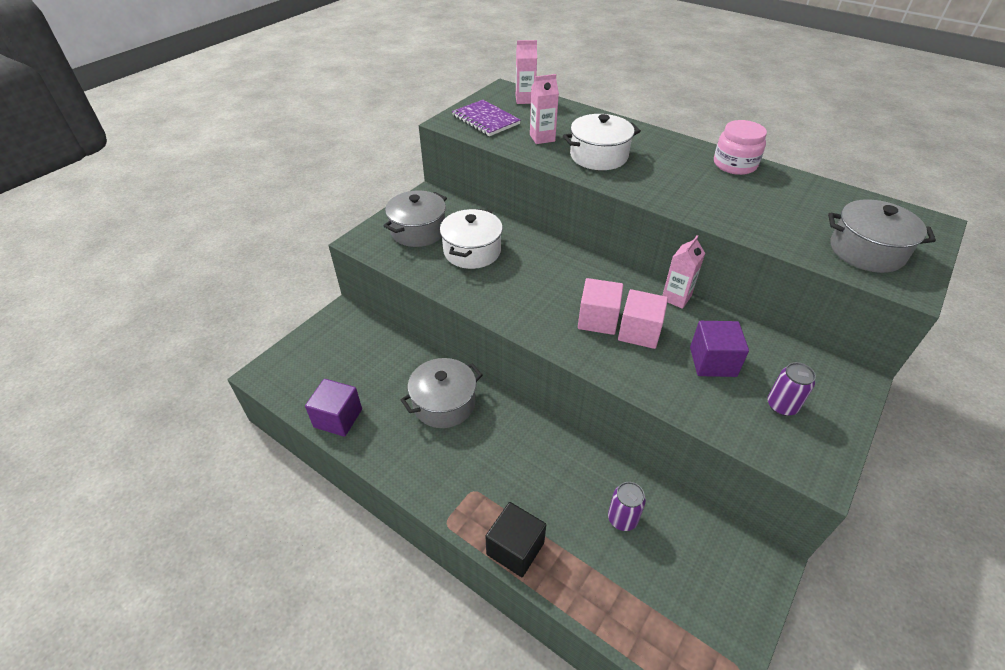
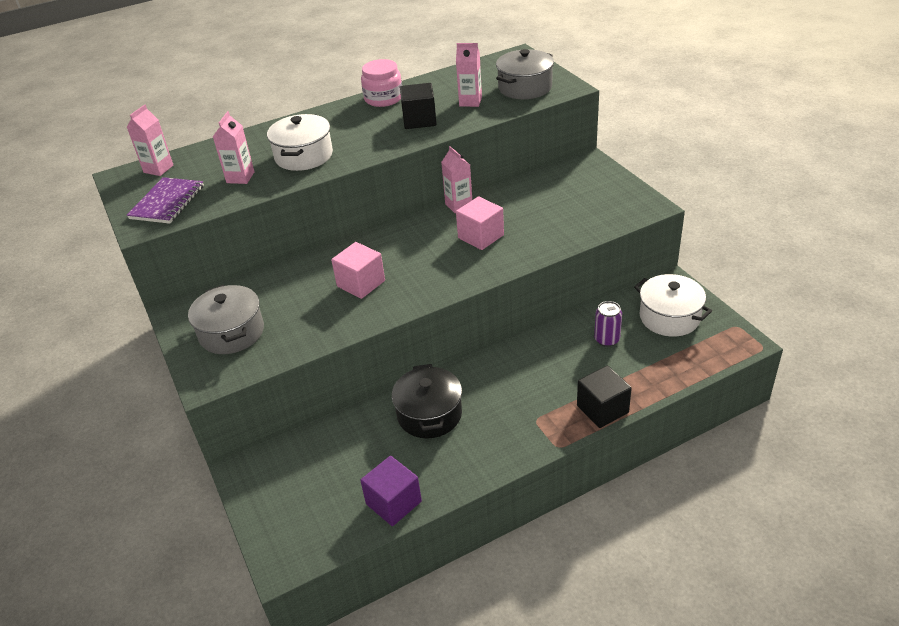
camera: 60 degrees left, 5 degrees down
grey pot [401,358,483,428] -> black pot [392,364,462,438]
white pot [440,209,503,269] -> white pot moved to [634,274,712,337]
purple notebook [452,100,521,136] -> purple notebook turned 60 degrees counterclockwise [127,177,204,224]
pink cube [578,278,623,335] -> pink cube moved to [331,242,385,299]
purple cube [690,321,749,377] -> none
purple can [767,362,816,416] -> none
none -> black cube [400,83,437,129]
none -> pink carton [456,43,482,107]

